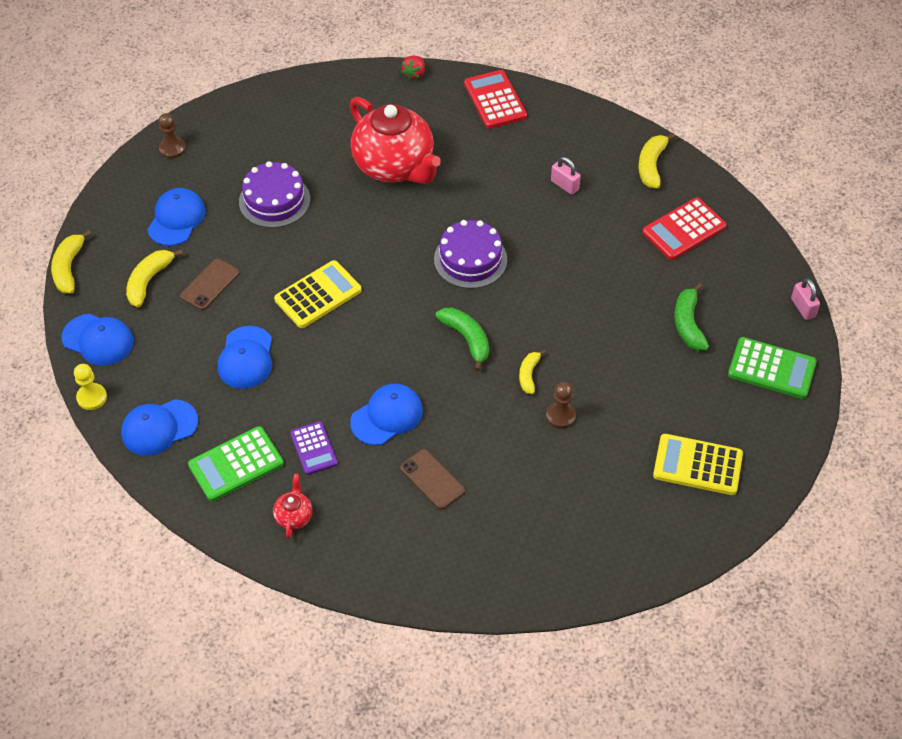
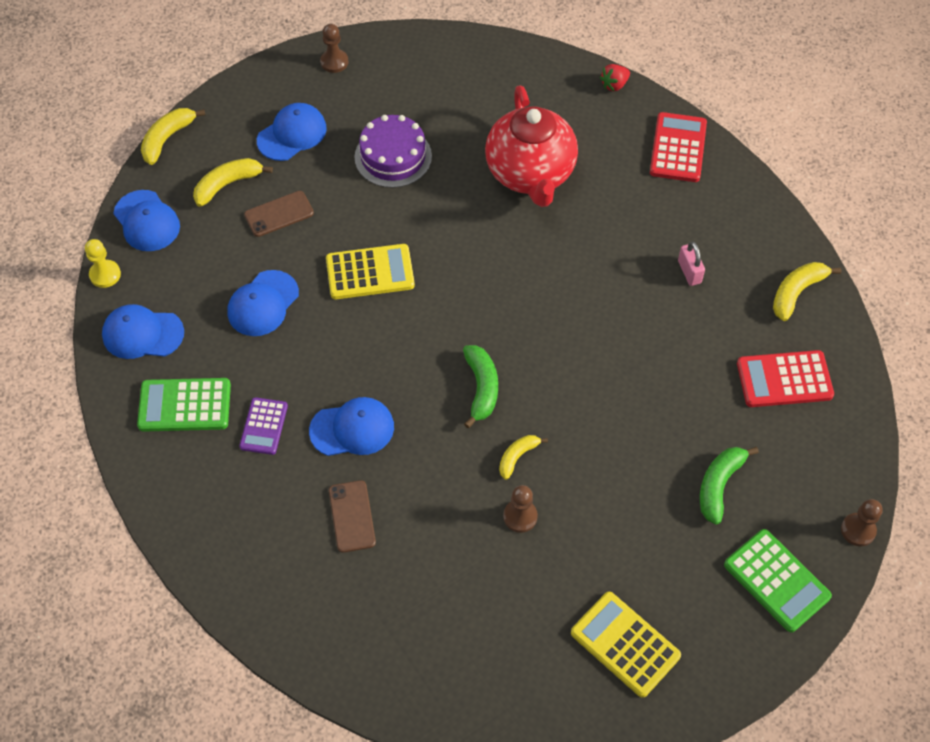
camera: 30 degrees right, 5 degrees up
red teapot [273,474,312,539] -> none
purple cake [434,220,507,289] -> none
pink padlock [791,278,820,320] -> brown pawn [841,499,882,546]

